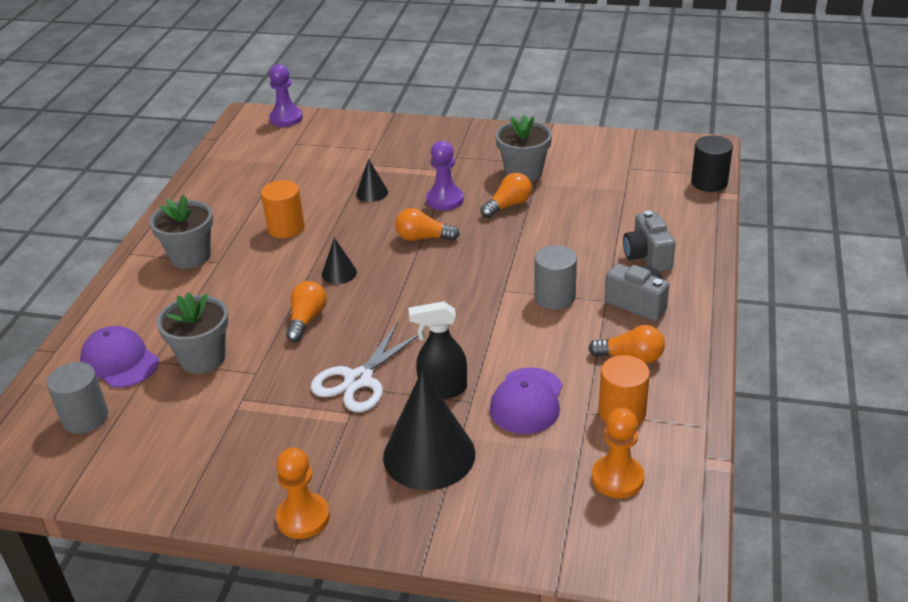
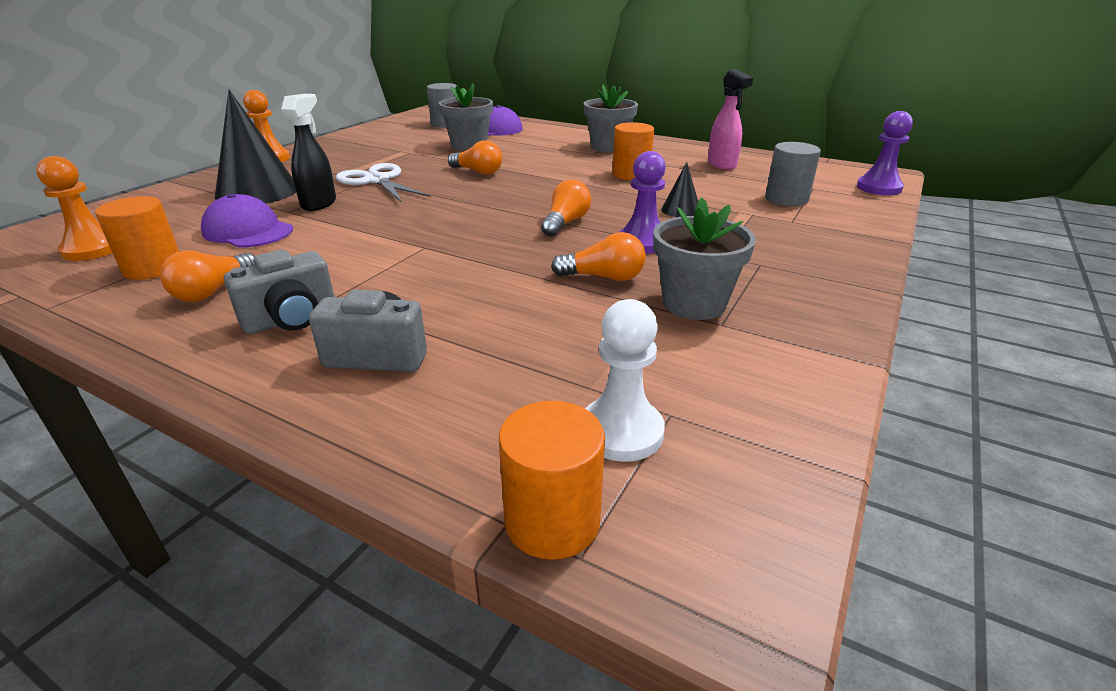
camera: 105 degrees right, 5 degrees down
black cone [322,238,357,284] -> none
orange light bulb [481,173,532,218] -> orange light bulb turned 60 degrees counterclockwise [551,232,646,281]
grey cylinder [534,245,577,310] -> grey cylinder moved to [765,142,821,206]
black cylinder [691,136,733,192] -> orange cylinder [499,401,605,560]
none -> white pawn [585,299,665,462]
none -> pink spray bottle [708,69,753,170]

